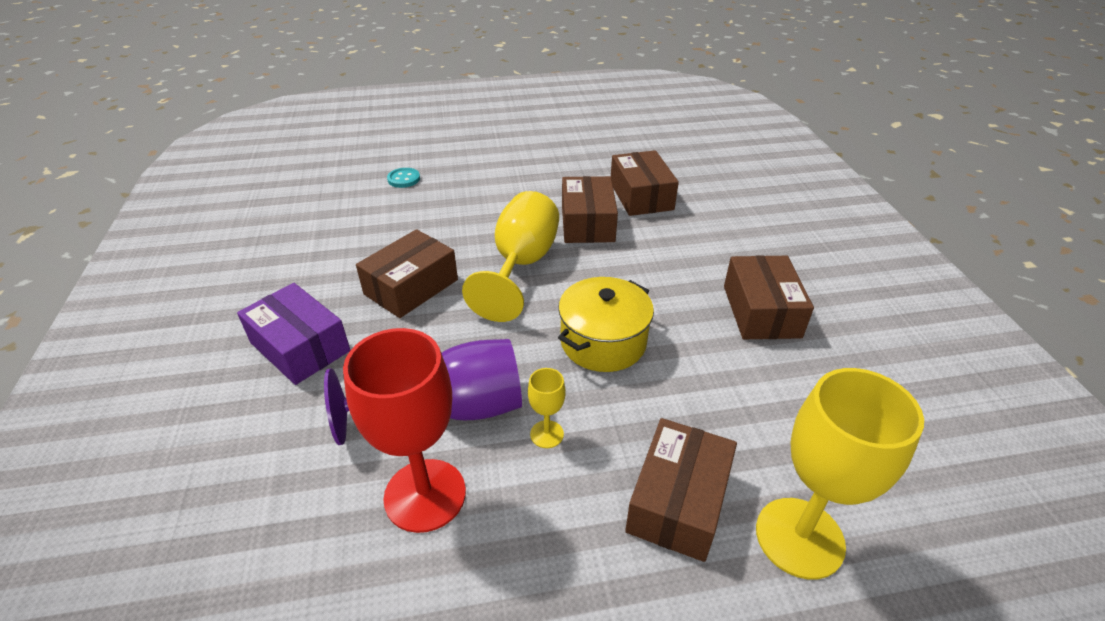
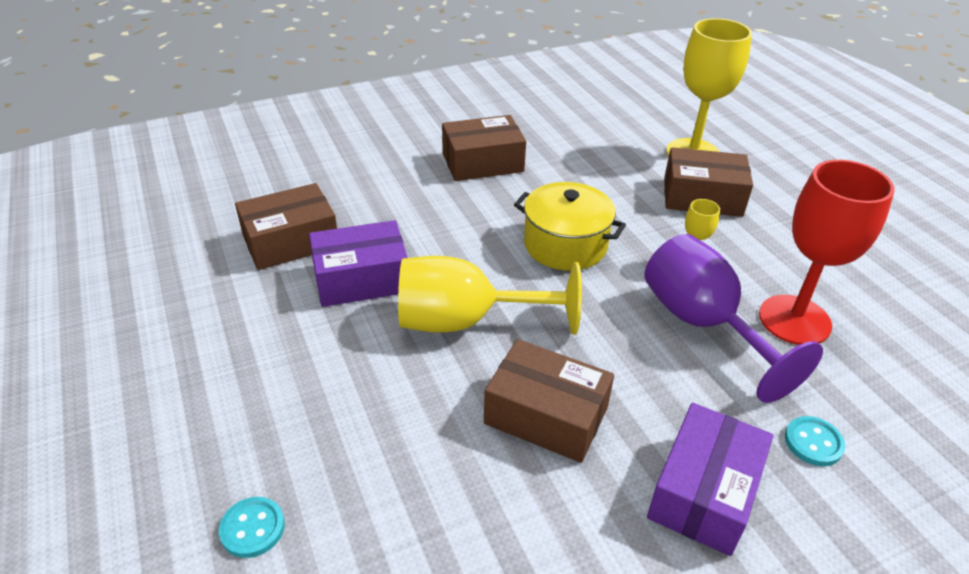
camera: 105 degrees left, 0 degrees up
brown box [562,176,618,243] -> purple box [309,220,408,307]
none -> turquoise button [785,416,845,466]

